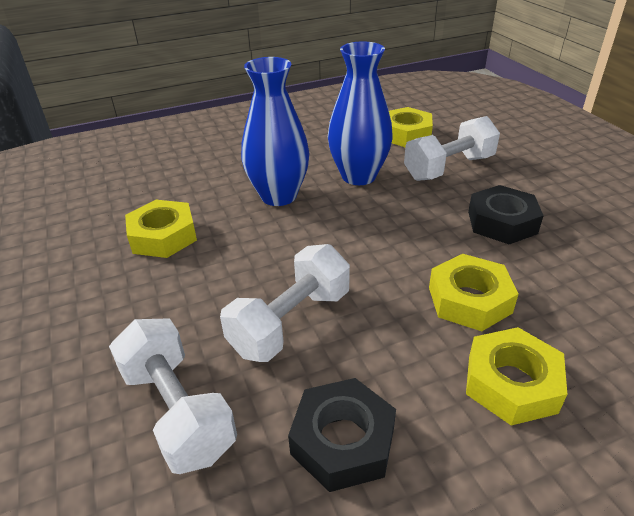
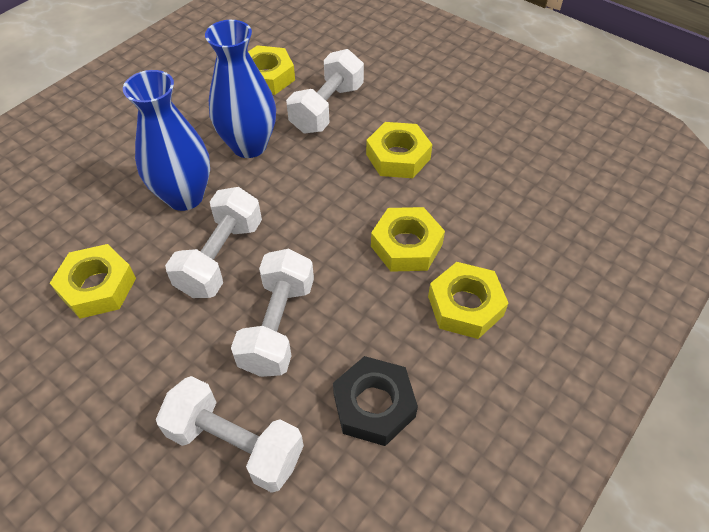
camera: 30 degrees left, 15 degrees up
black nut [468,185,544,244] -> yellow nut [366,122,432,178]
none -> white dumbbell [165,187,262,298]

